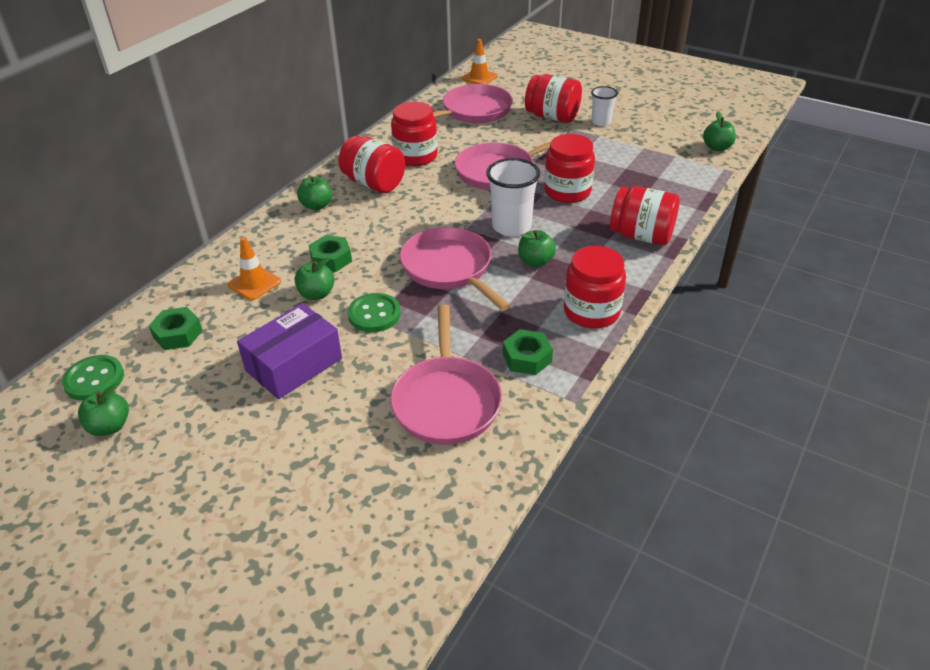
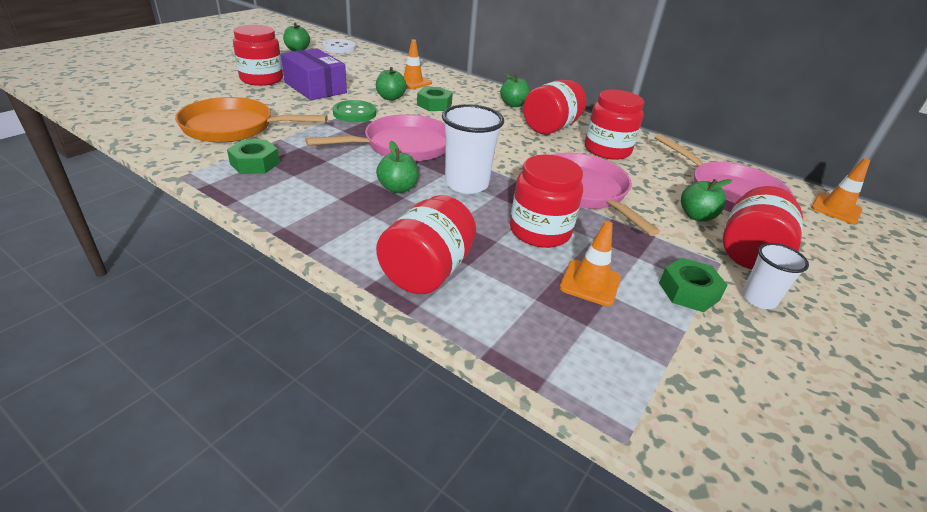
camera: 90 degrees right, 5 degrees down
green button [62,355,124,401] -> white button [323,39,356,53]
green nut [149,307,203,350] -> green nut moved to [659,258,728,312]
pink pan [390,304,502,445] -> orange pan [175,97,328,143]
red jar [564,246,626,329] -> red jar moved to [233,25,283,86]
green apple [703,111,736,151] -> green apple moved to [681,179,732,222]
none -> orange traffic cone [560,221,621,306]

